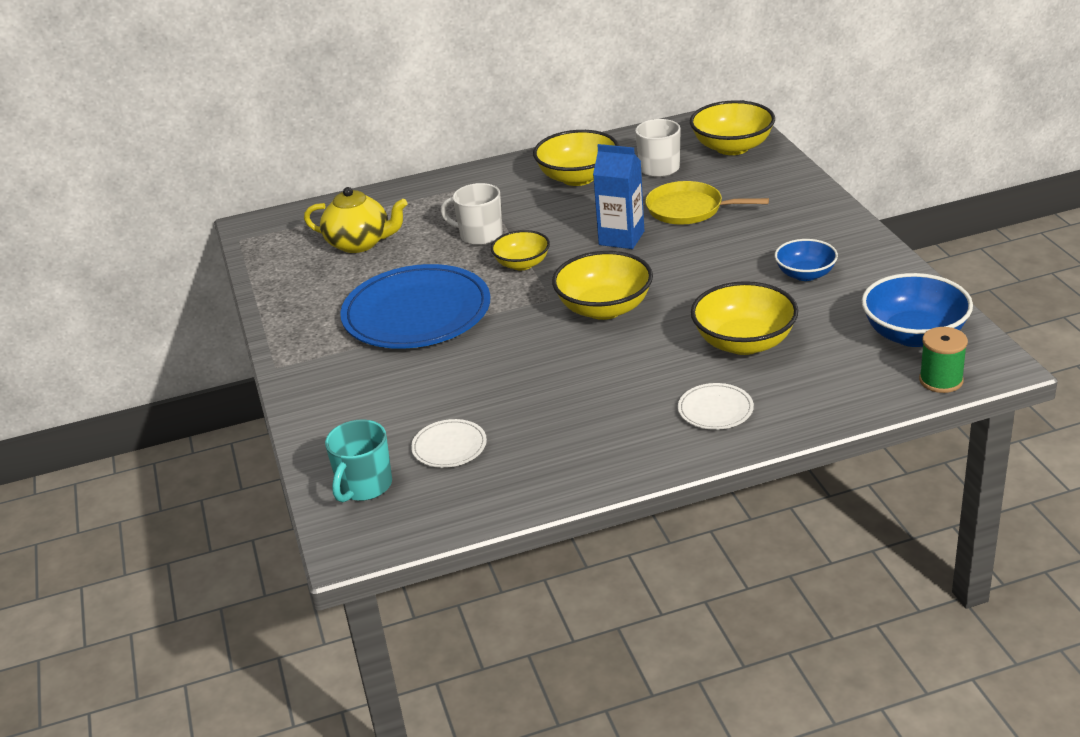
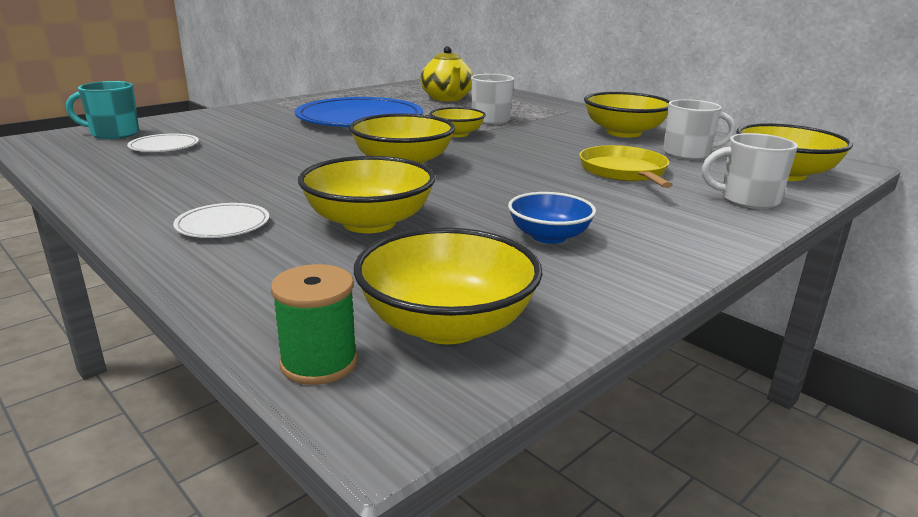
camera: 60 degrees right, 10 degrees down
blue carton [593,144,644,249] -> none
blue bowl [862,273,973,347] -> yellow bowl [354,228,543,344]
none -> white mug [702,133,798,209]

